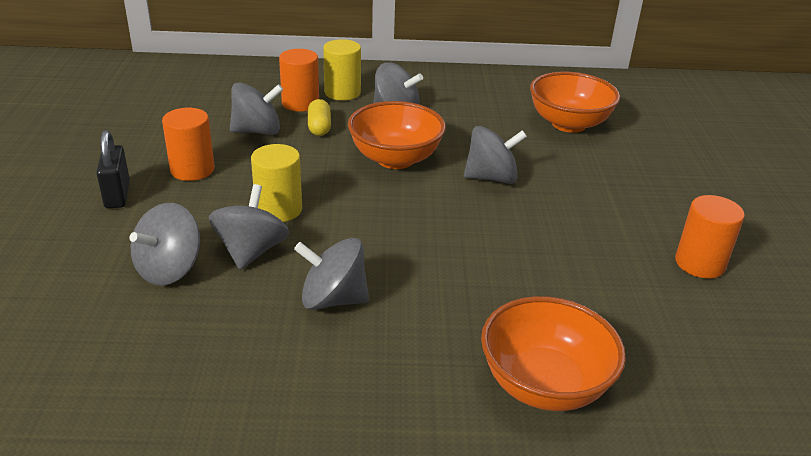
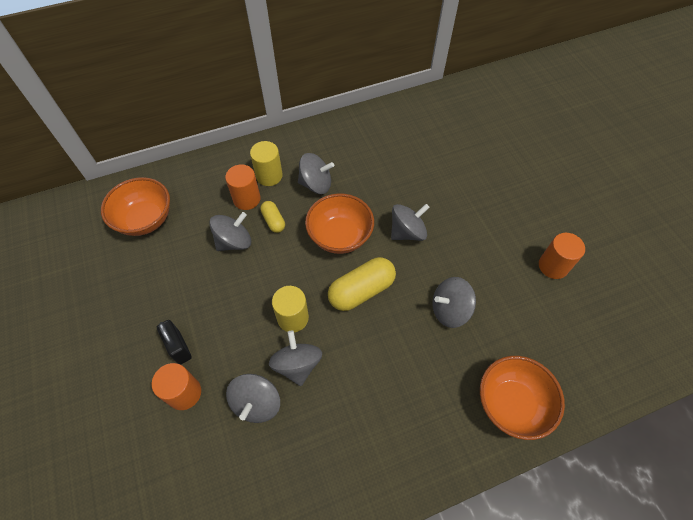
camera: 20 degrees left, 25 degrees up
orange cylinder [162,108,215,181] -> orange cylinder moved to [152,363,201,410]
grey spinning top [294,238,369,310] -> grey spinning top moved to [432,277,476,328]
orange bowl [530,72,620,133] -> orange bowl moved to [101,177,170,236]
none -> yellow capsule [328,257,396,311]

